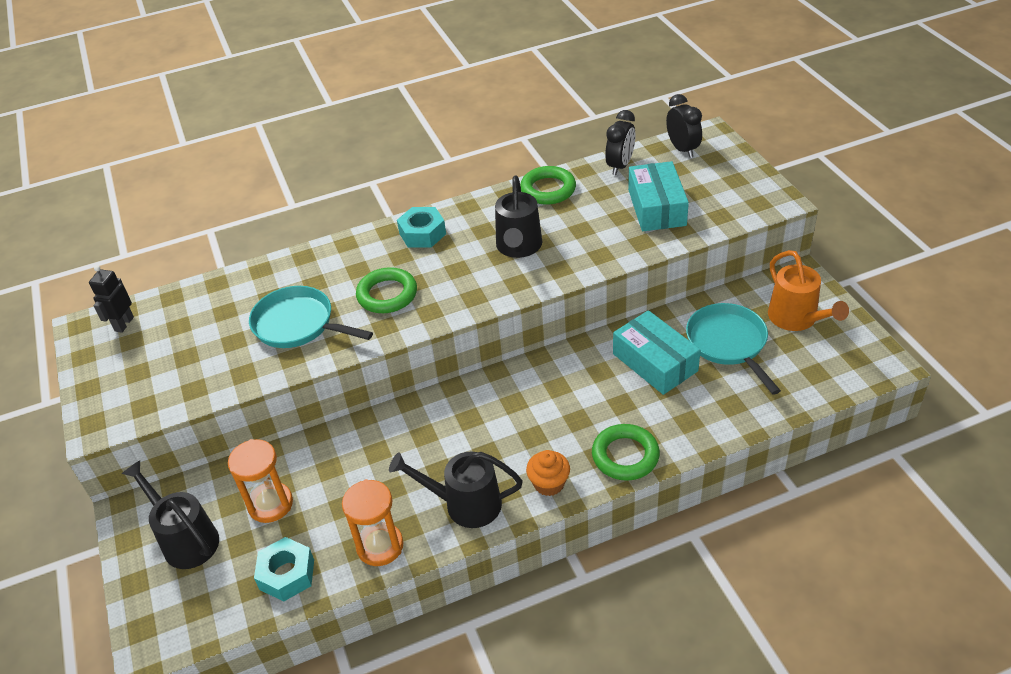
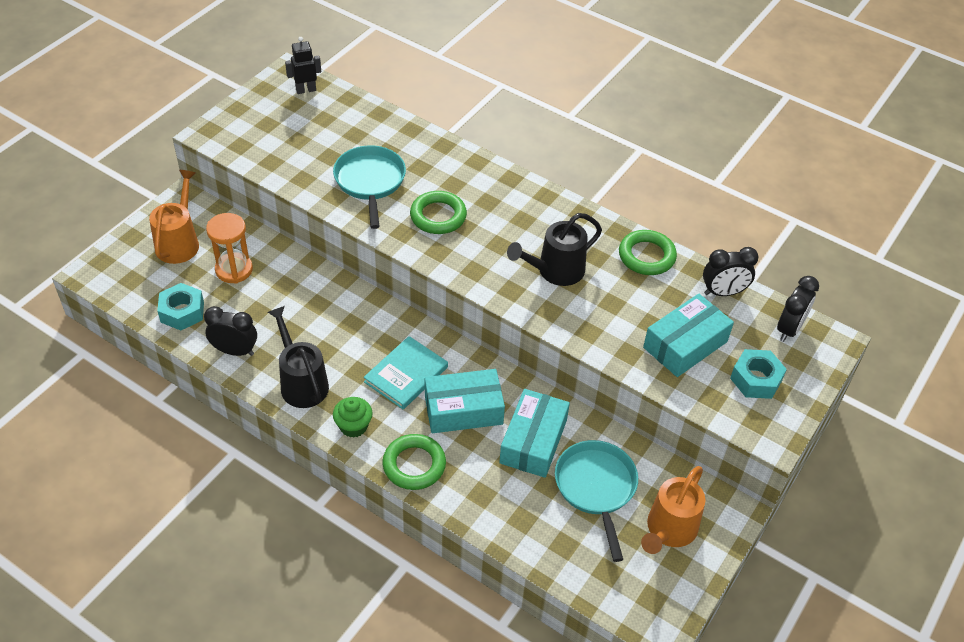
camera: 50 degrees right, 5 degrees up
black watering can [122,460,219,569] -> orange watering can [149,170,199,264]
orange hourglass [342,479,403,566] -> black clock [204,306,257,356]
turquoise nut [397,207,446,248] -> turquoise nut moved to [730,349,787,399]
orange cupcake [526,450,570,496] -> green cupcake [333,397,373,438]
turquoise pan [686,303,781,395] -> turquoise pan turned 45 degrees counterclockwise [555,440,638,562]
none -> turquoise book [364,336,448,409]
none -> turquoise box [425,369,505,433]

